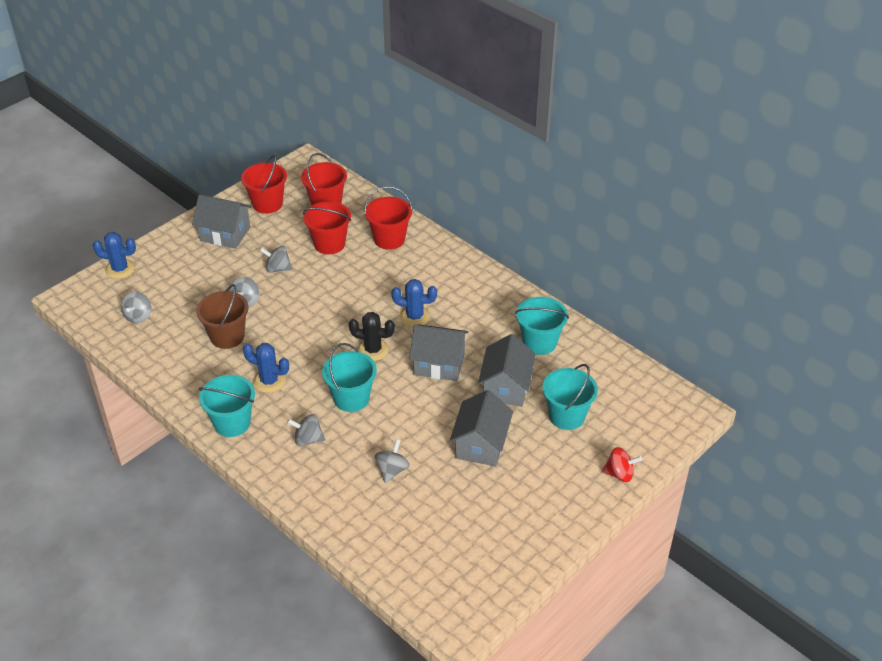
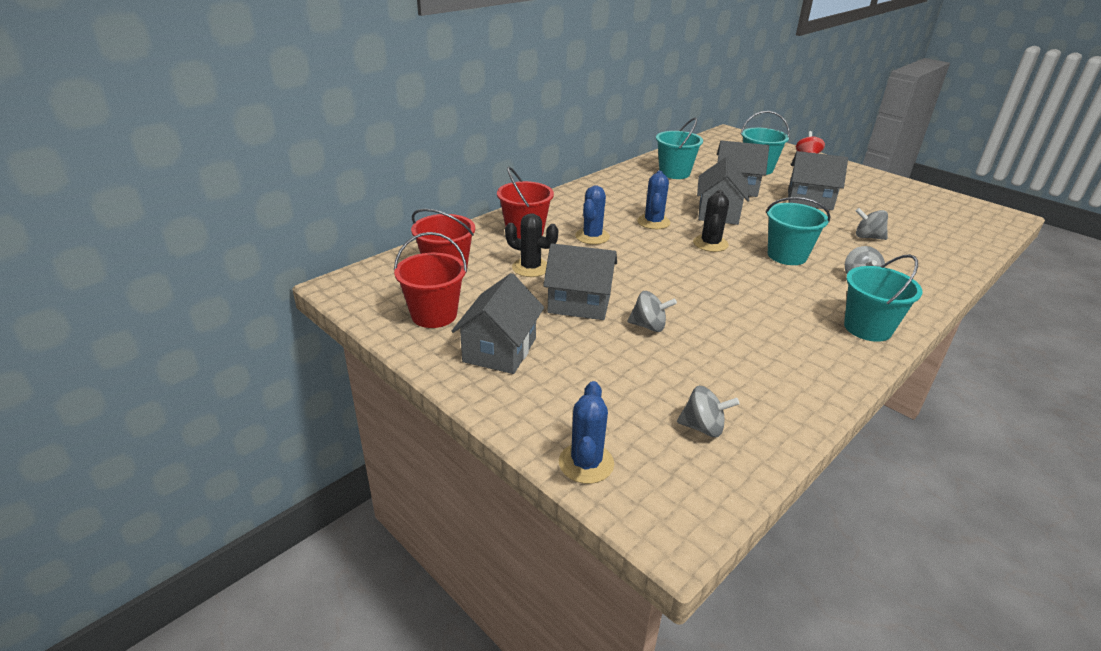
camera: 90 degrees left, 10 degrees down
brown bucket [196,284,248,349] -> none
blue cactus [243,343,289,393] -> blue cactus moved to [575,186,610,245]
grey spinning top [260,246,293,273] -> grey house [543,243,617,320]
red bucket [303,201,351,254] -> black cactus [505,213,558,277]

